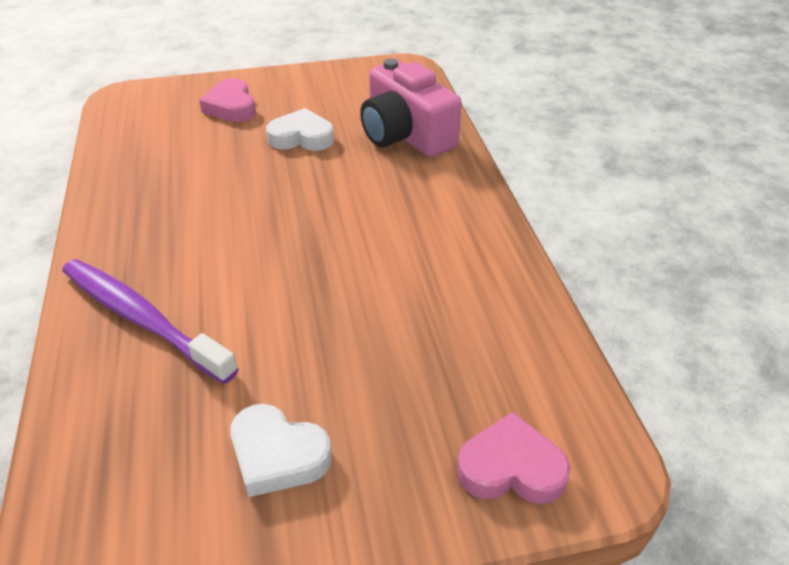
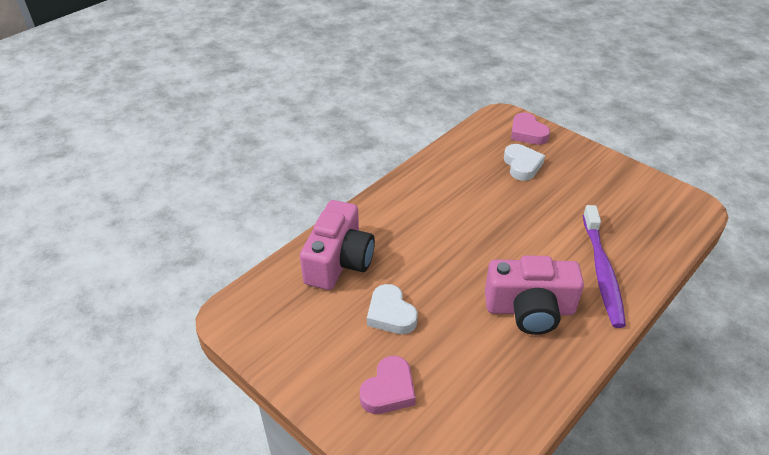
camera: 125 degrees left, 0 degrees up
white heart [230,404,332,497] -> white heart moved to [504,144,545,181]
none -> pink camera [485,255,584,335]

